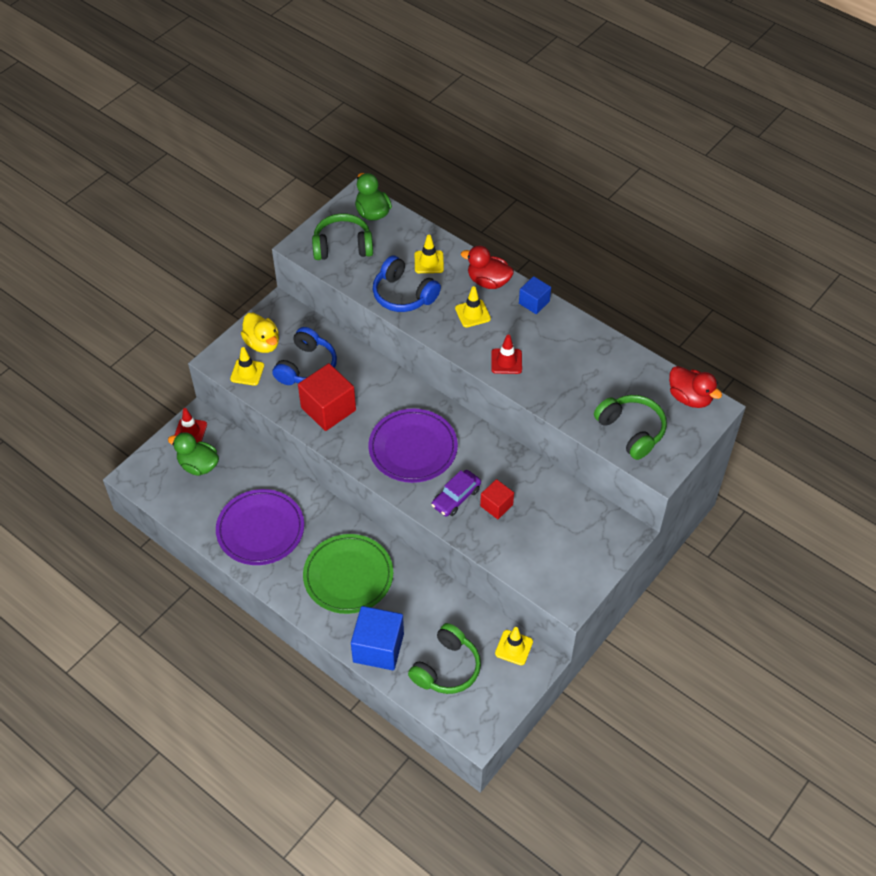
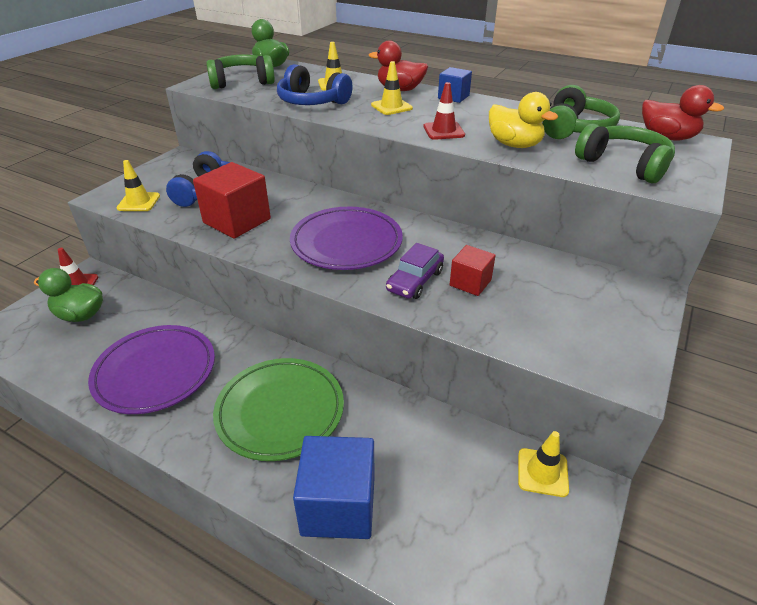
camera: 10 degrees left, 15 degrees down
yellow duck [241,313,279,353] -> yellow duck moved to [489,92,558,148]
green headphones [408,623,481,694] -> green headphones moved to [543,85,620,139]

